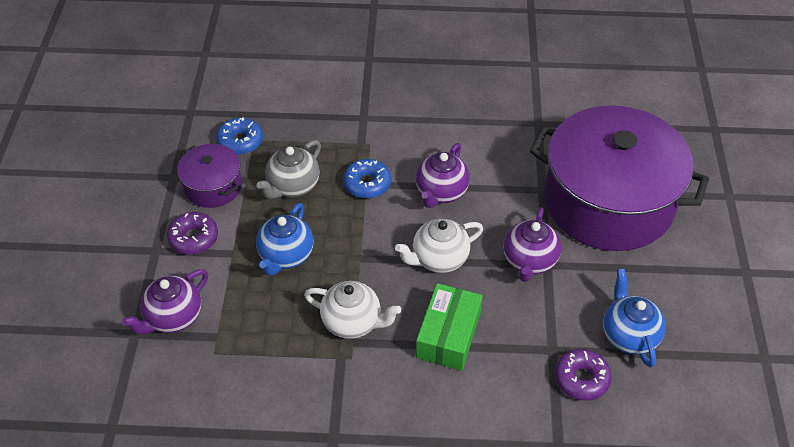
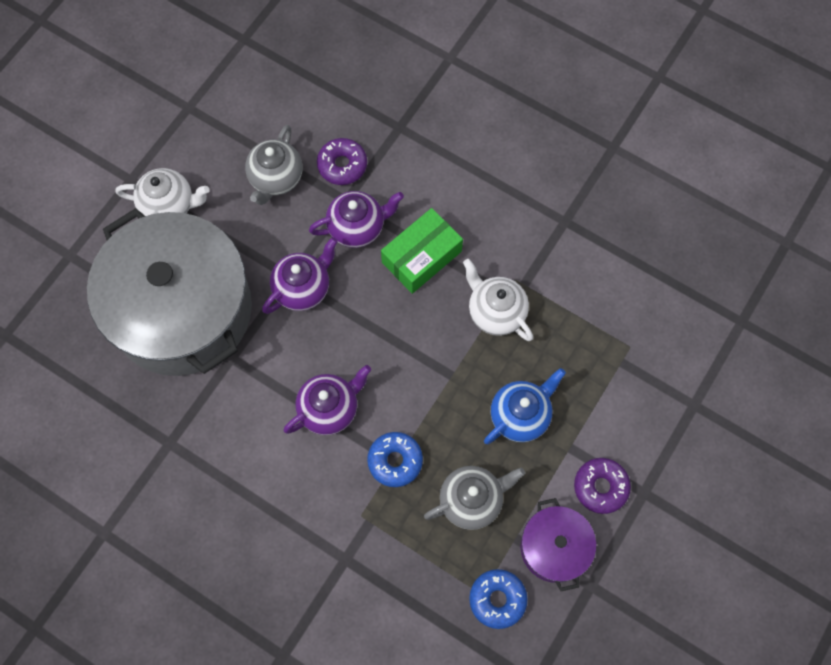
camera: 150 degrees left, 20 degrees up
purple teapot [122,269,208,334] -> purple teapot moved to [309,191,404,248]
white teapot [395,219,483,273] -> white teapot moved to [116,168,210,216]
purple pot [530,105,709,251] -> grey pot [87,208,252,376]
blue teapot [603,268,666,368] -> grey teapot [245,125,302,205]

